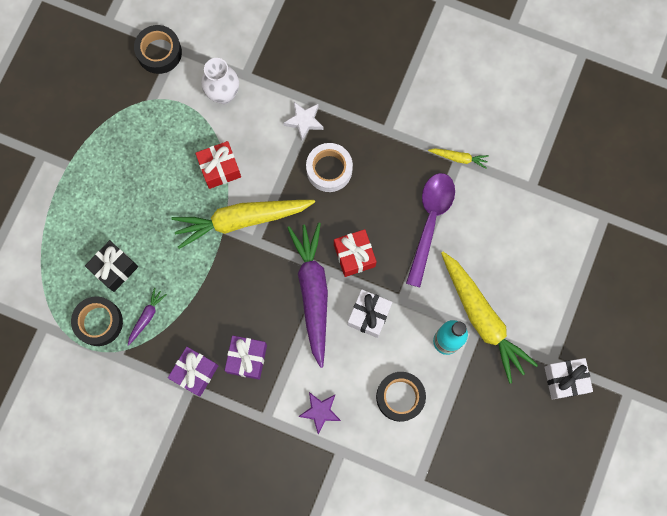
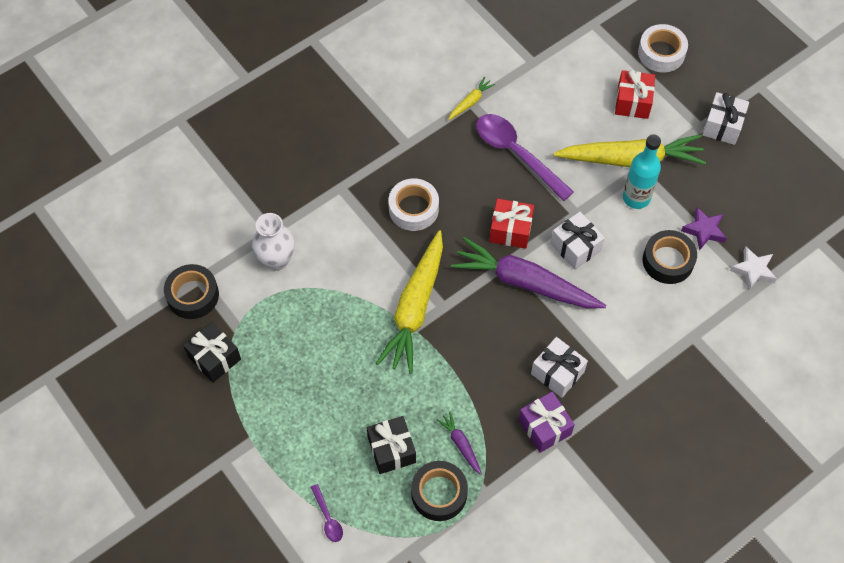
camera: 60 degrees left, 15 degrees down
red gift [195,141,241,189] -> red gift moved to [615,70,655,119]
purple gift [225,336,267,380] -> white gift [531,337,588,398]
white star [283,102,324,141] -> white star moved to [730,247,777,291]
purple star [298,392,341,434] -> purple star moved to [681,207,727,251]
none -> black gift [183,322,241,383]
none -> purple spoon [311,484,343,542]
none -> white tape [638,24,688,72]

